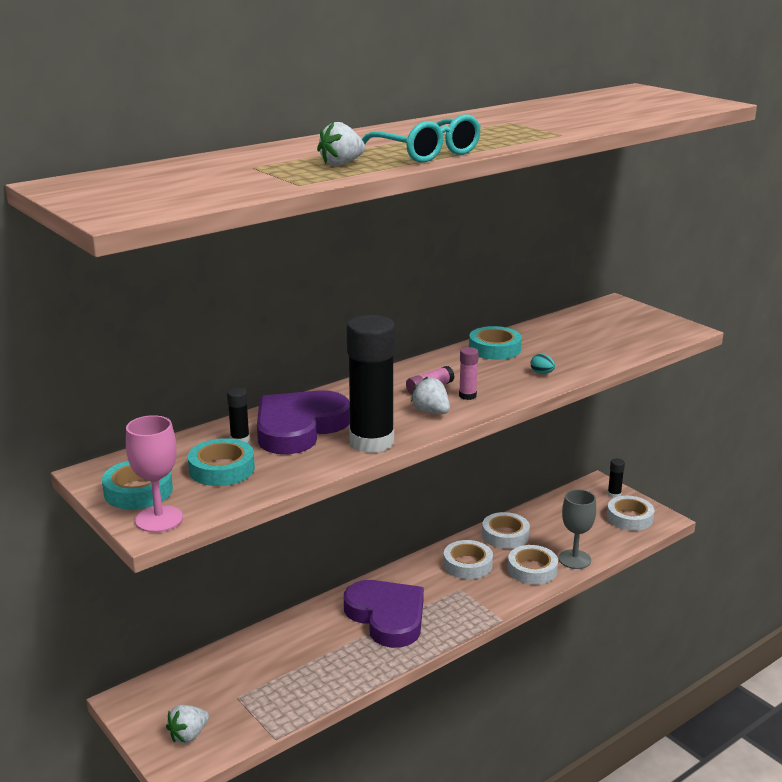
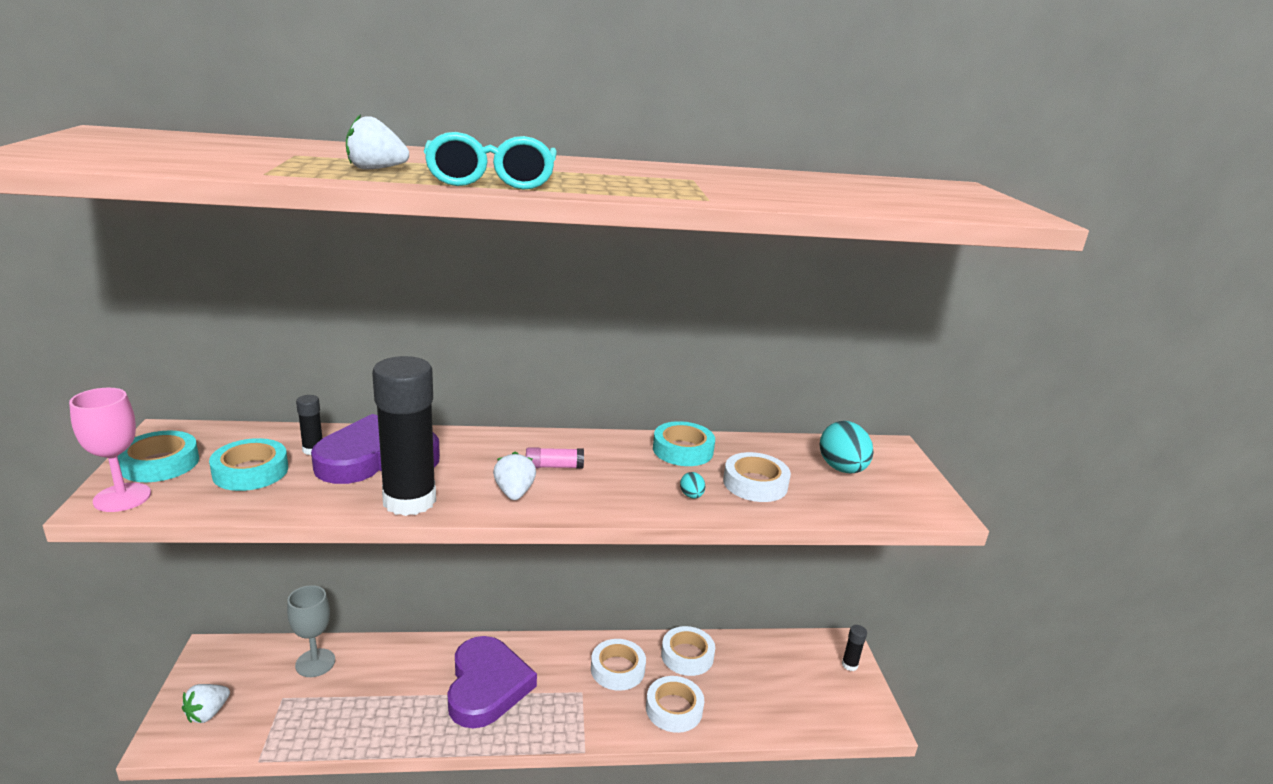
camera: 30 degrees right, 0 degrees up
white strawberry [166,705,209,743] -> white strawberry turned 45 degrees counterclockwise [182,684,230,723]
pink glue stick [459,347,479,400] -> none
grey goblet [559,489,596,569] -> grey goblet moved to [287,585,335,677]
white tape [607,496,655,531] -> white tape moved to [723,452,791,502]
none -> turquoise egg [820,421,874,474]

